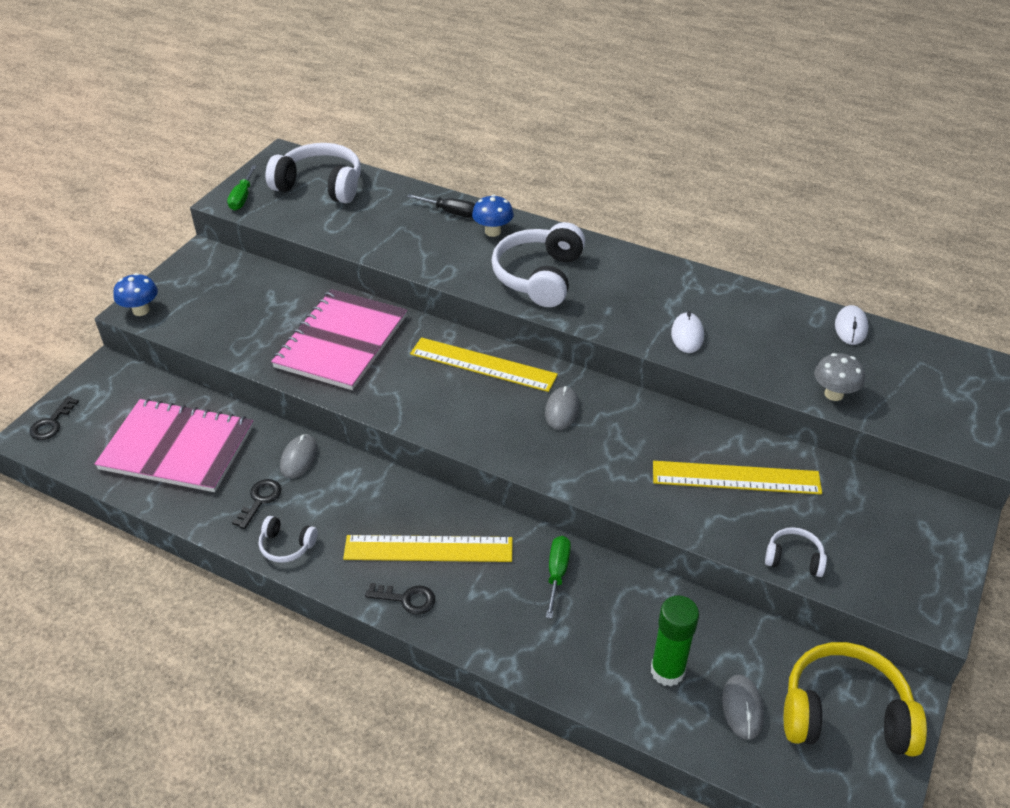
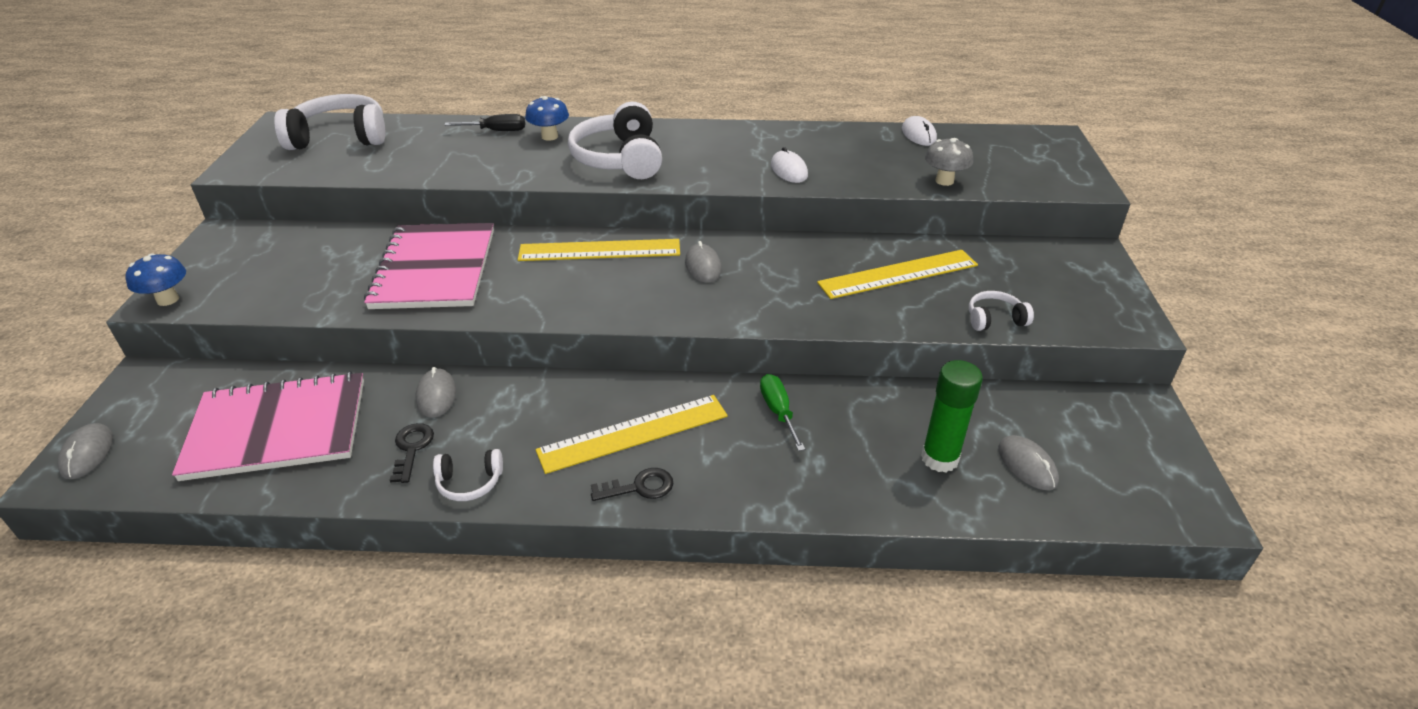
camera: 25 degrees left, 5 degrees down
black key [29,397,79,440] -> grey mouse [58,423,113,479]
green screwdriver [227,165,257,210] -> none
yellow headphones [784,642,927,757] -> none

